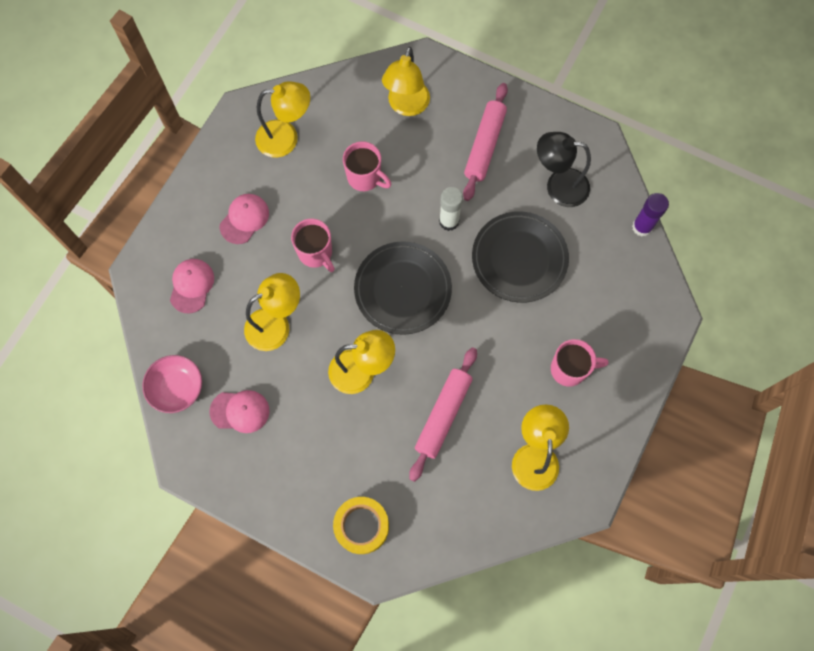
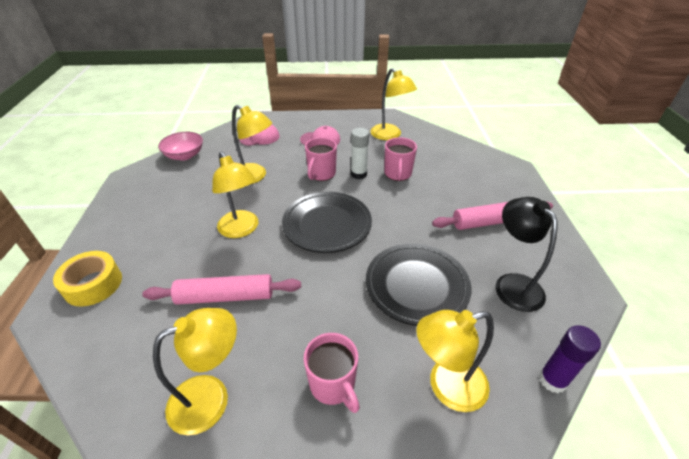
camera: 60 degrees right, 30 degrees down
pink cap [210,390,269,433] -> none
yellow lamp [382,47,430,116] -> yellow lamp moved to [416,310,494,412]
white glue stick [439,187,463,231] -> white glue stick moved to [351,128,369,179]

